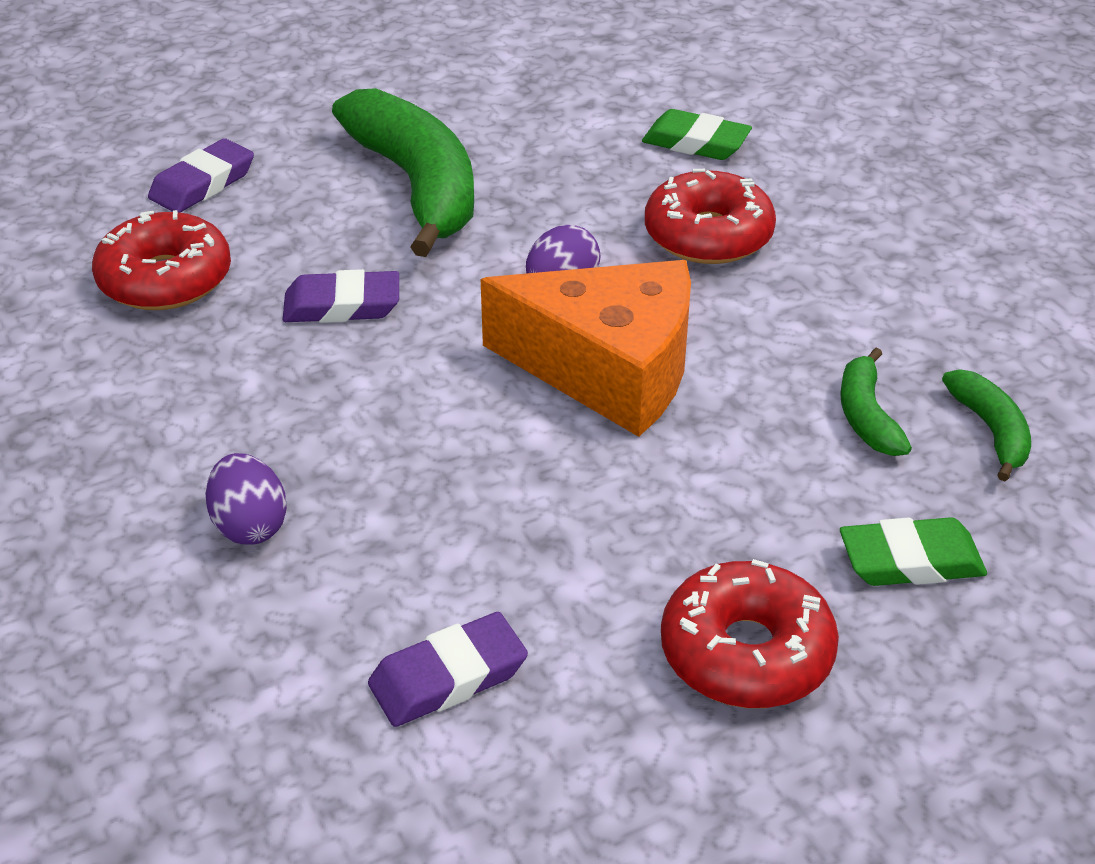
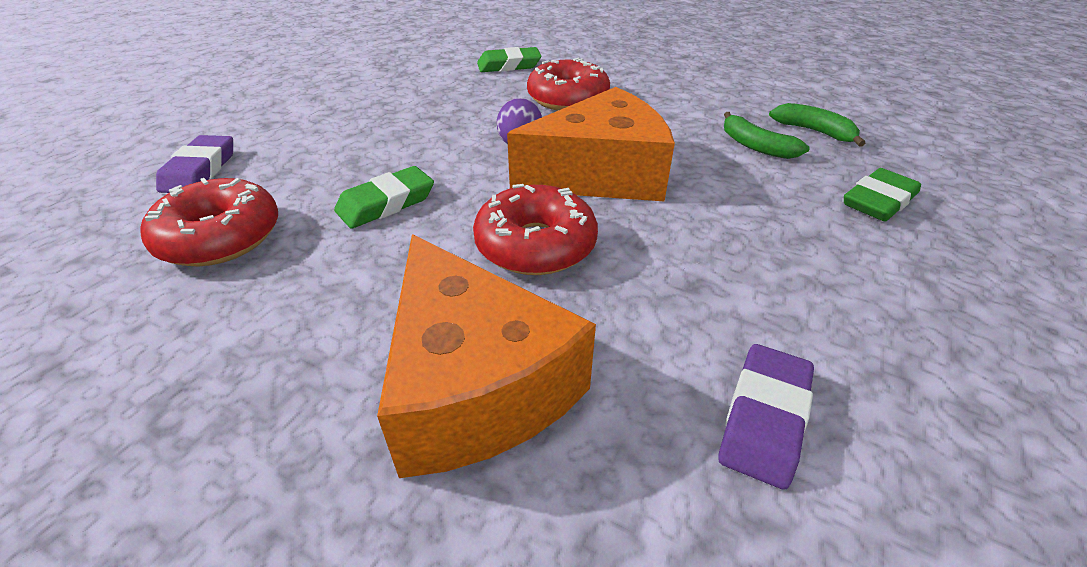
camera: 35 degrees left, 0 degrees up
purple egg [206,453,287,545] -> orange cheese [377,234,596,478]
purple eraser [283,269,399,323] -> green eraser [334,166,434,229]
green banana [332,88,474,257] -> none
red donut [661,559,839,708] -> red donut moved to [473,184,598,275]

